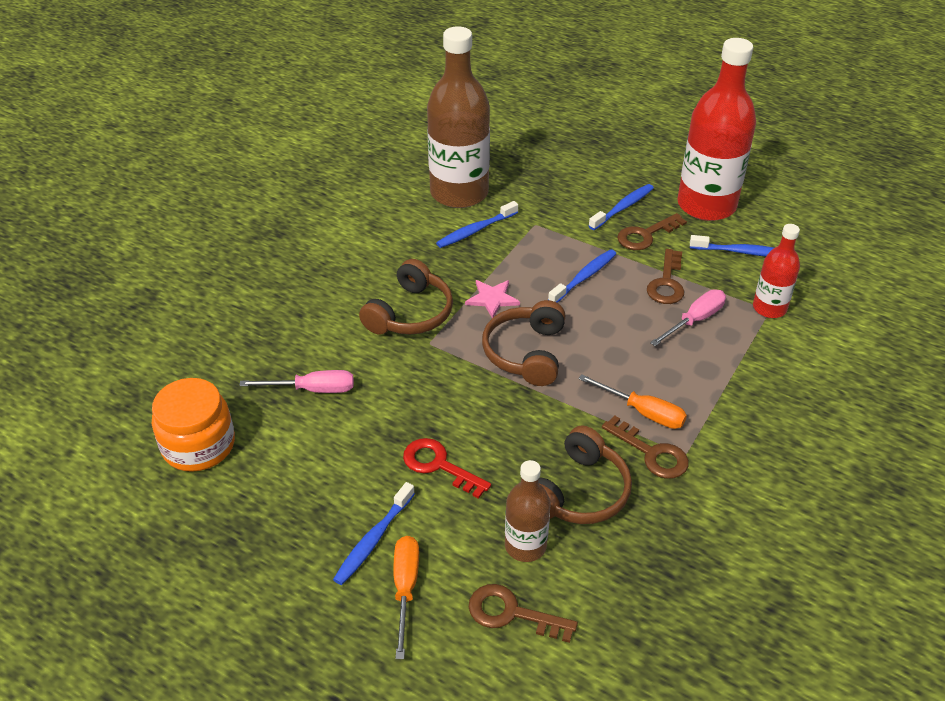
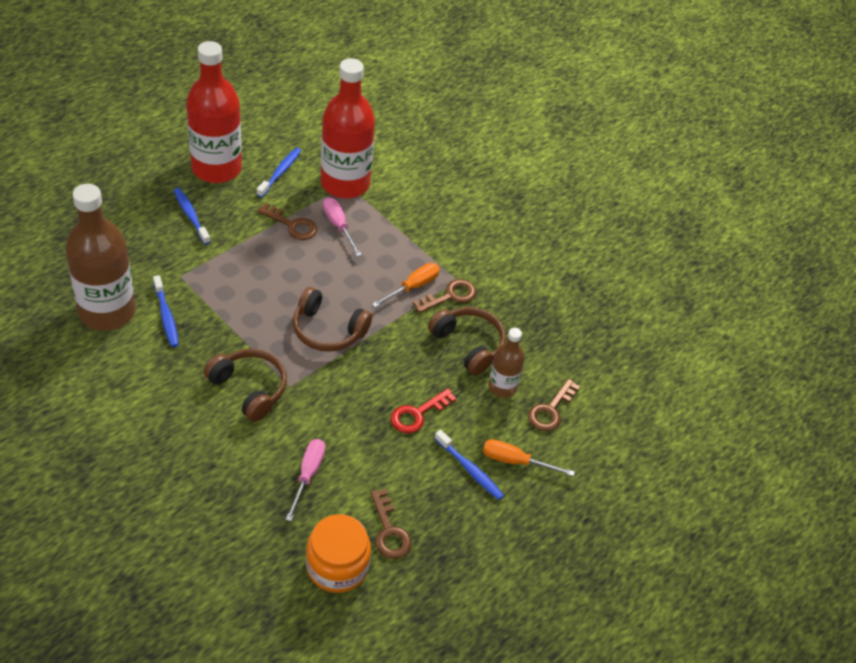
camera: 80 degrees left, 5 degrees up
pink star [465,280,520,318] -> none
blue toothbrush [548,249,616,303] -> none
brown key [617,213,687,250] -> brown key moved to [371,489,412,559]
red bottle [753,224,800,318] -> red bottle [321,58,375,198], size x1.93

